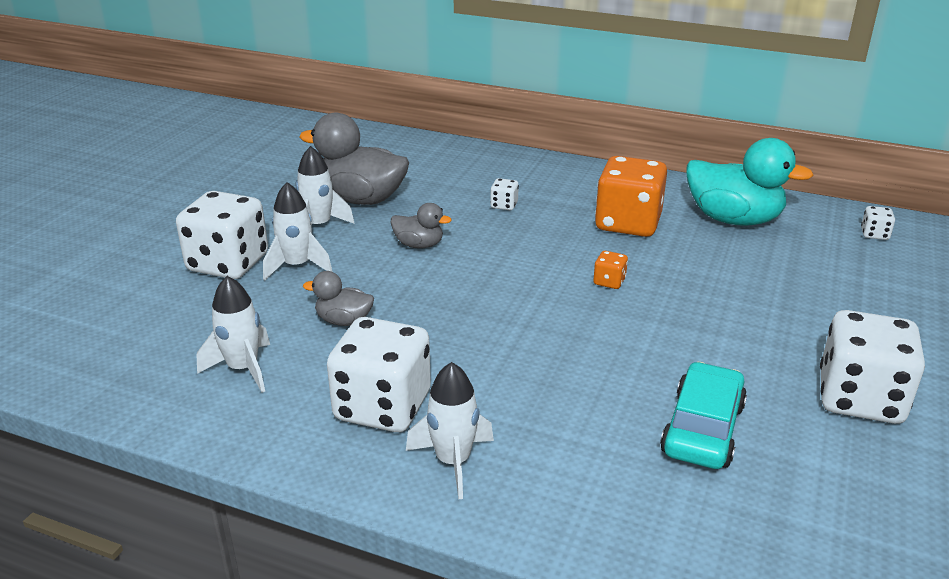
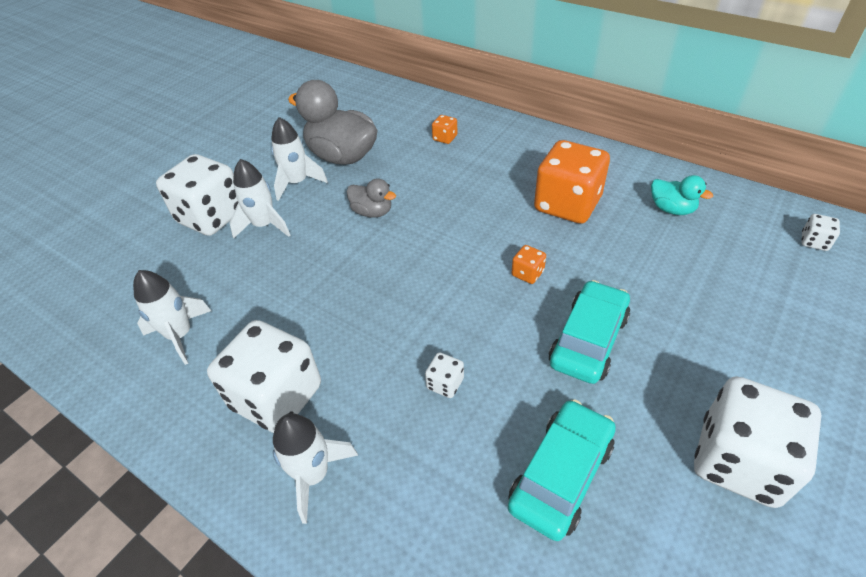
camera: 15 degrees right, 15 degrees up
grey duck [303,271,374,326] -> none
white dice [490,178,519,210] -> white dice moved to [425,353,464,398]
turquoise duck [686,138,814,226] -> turquoise duck [651,175,713,215], size x0.51
none -> orange dice [432,115,457,144]
none -> turquoise car [549,280,630,384]

